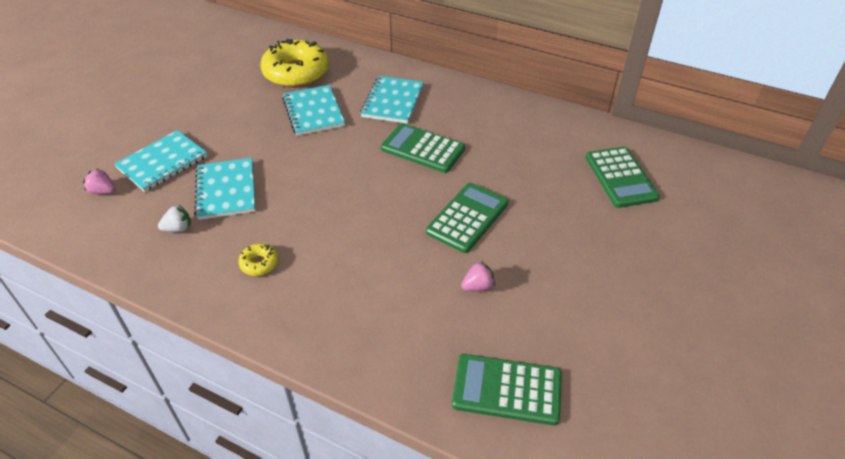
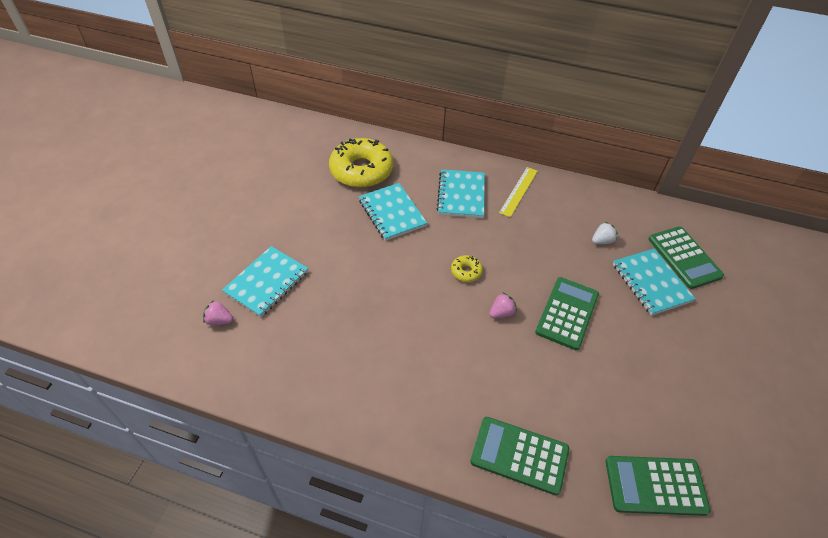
camera: 10 degrees left, 5 degrees up
white strawberry [158,205,191,232] -> white strawberry moved to [592,222,618,244]
turquoise notebook [194,158,256,220] -> turquoise notebook moved to [613,249,696,316]
yellow donut [238,243,279,276] -> yellow donut moved to [451,255,483,282]
green calculator [381,123,465,173] -> green calculator moved to [470,417,569,495]
pink strawberry [461,261,495,291] -> pink strawberry moved to [490,293,517,318]
none -> yellow ruler [499,167,538,217]

